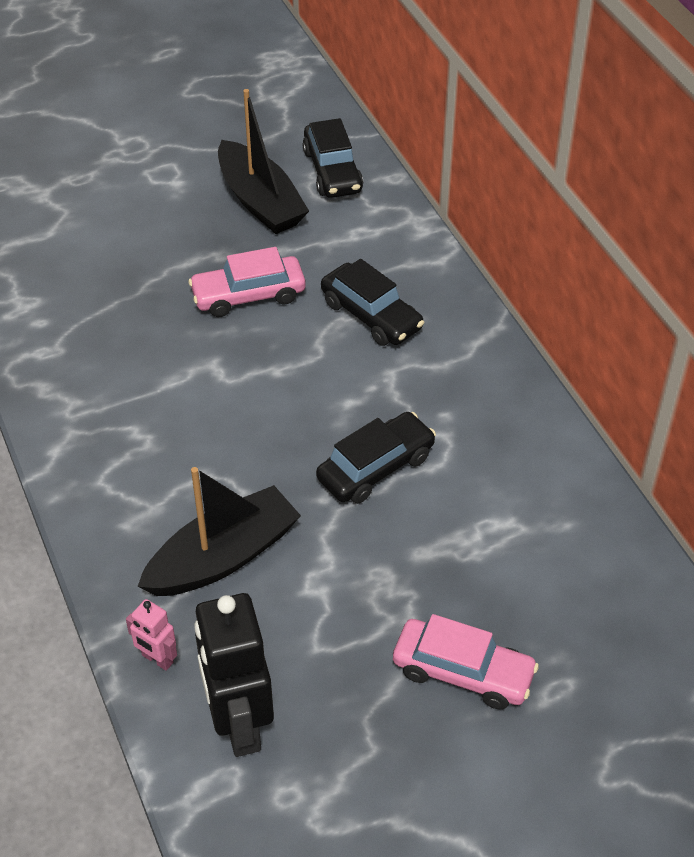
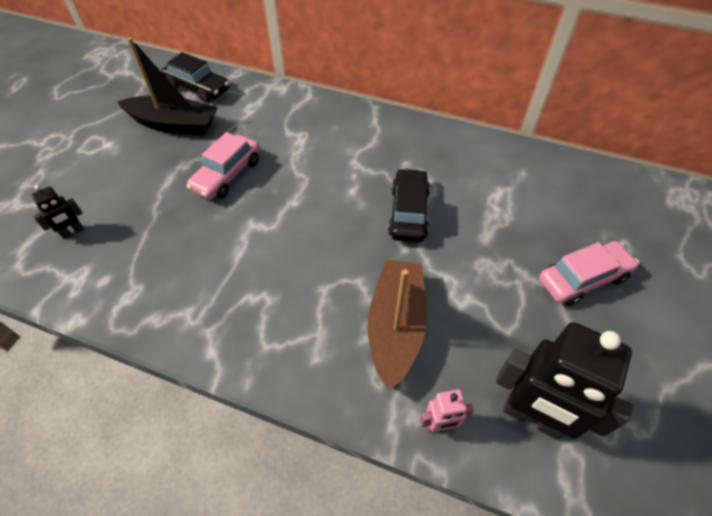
camera: 45 degrees left, 5 degrees up
black boat [137,467,301,596] -> brown boat [368,260,427,390]
black car [321,259,424,346] -> none
none -> black robot [32,185,84,239]

